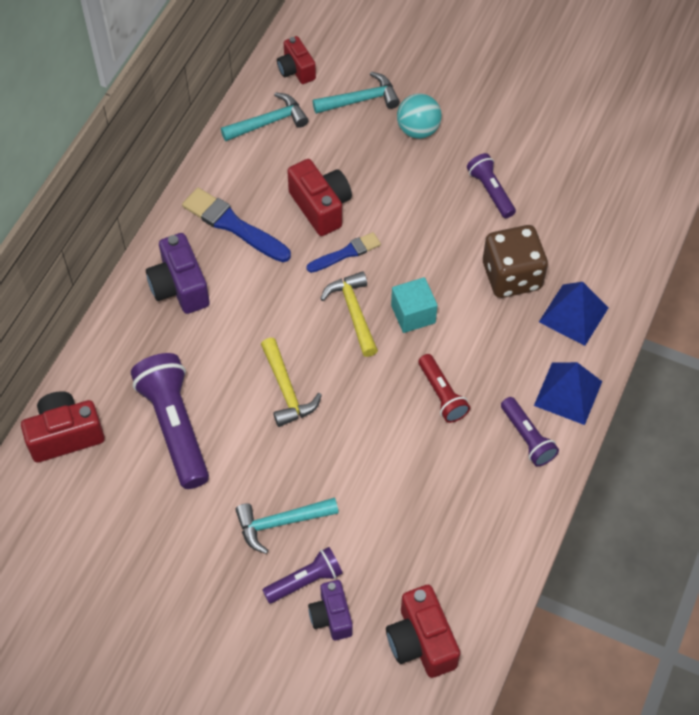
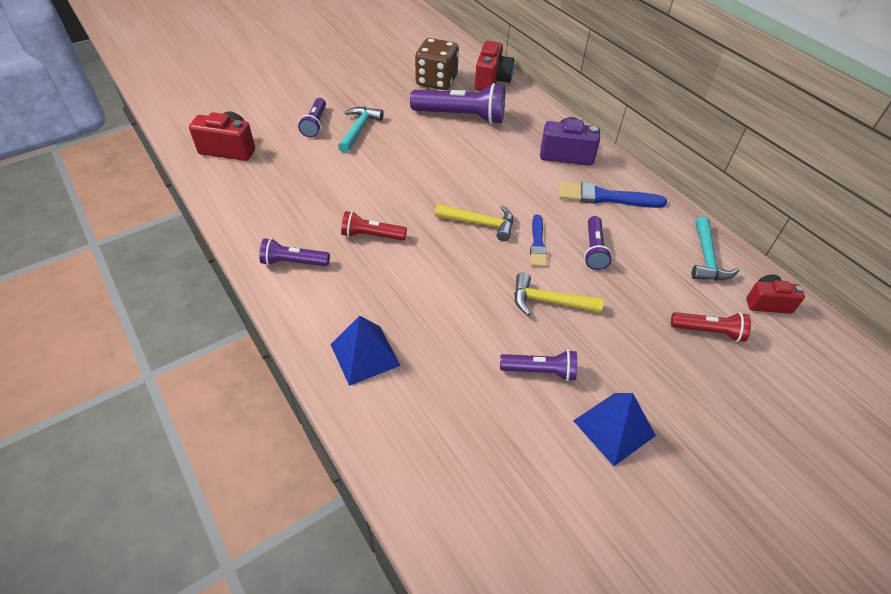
camera: 120 degrees right, 10 degrees down
blue brush [182,188,291,262] -> blue brush turned 150 degrees counterclockwise [559,181,667,208]
yellow hammer [261,338,322,427] -> yellow hammer moved to [514,273,604,316]
red camera [287,159,352,236] -> purple flashlight [584,216,612,270]
purple camera [308,580,353,640] -> none
turquoise hammer [313,72,400,114] -> red flashlight [671,312,751,342]
turquoise cube [391,277,438,333] -> none
turquoise ball [397,93,442,139] -> none
brown dice [483,225,548,298] -> brown dice moved to [415,38,459,90]
blue pyramid [534,362,602,425] -> blue pyramid moved to [574,393,656,466]

